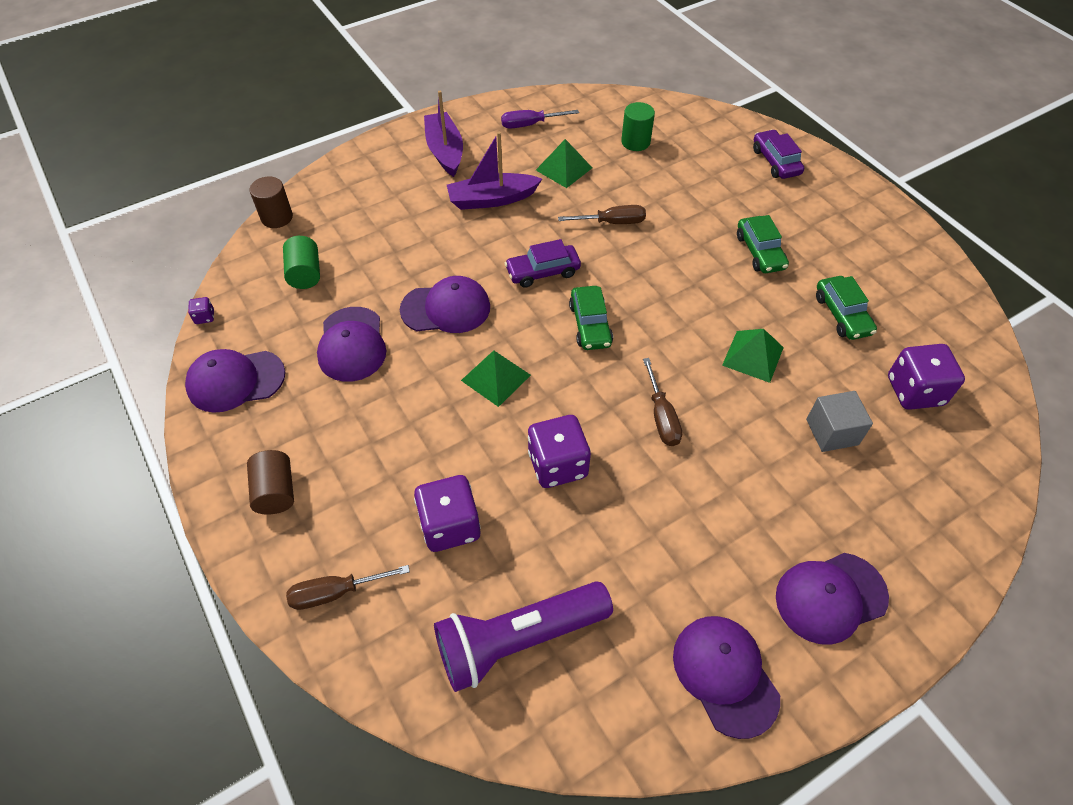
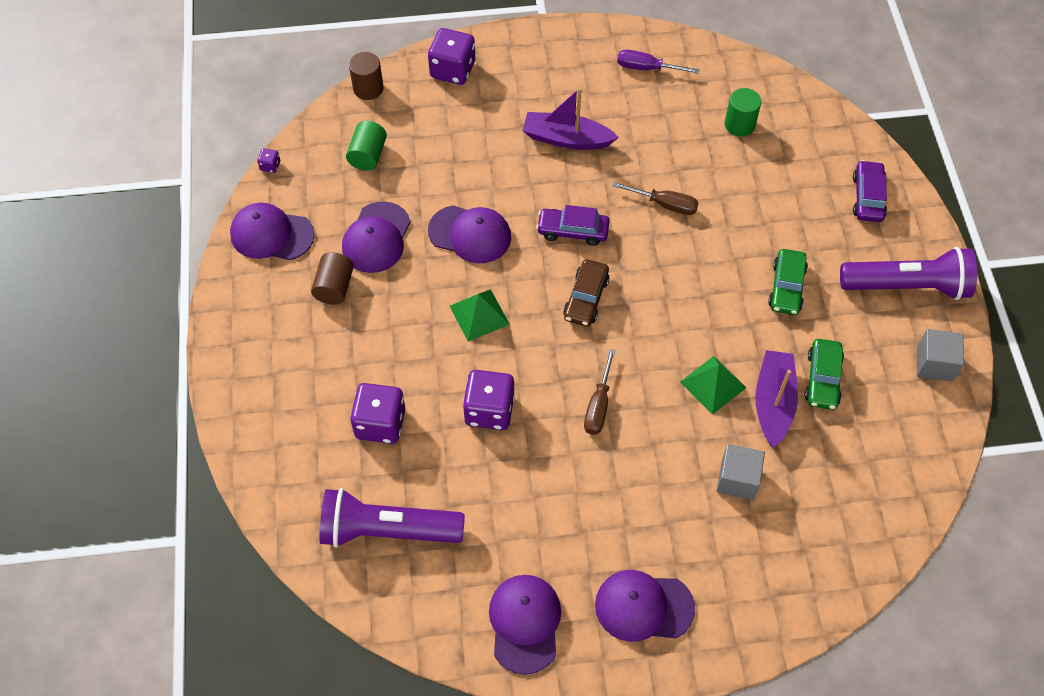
camera: 25 degrees right, 5 degrees up
brown cylinder [247,450,294,515] -> brown cylinder moved to [311,252,354,305]
brown screwdriver [286,565,410,610] -> none
purple boat [424,91,463,177] -> purple boat moved to [755,350,798,447]
green pyramid [536,139,592,188] -> none
green car [569,286,613,350] -> brown car [563,260,610,326]
purple dice [888,344,965,410] -> purple dice moved to [428,28,475,85]
none -> purple flashlight [840,247,977,300]
none -> grey cube [917,329,964,381]

